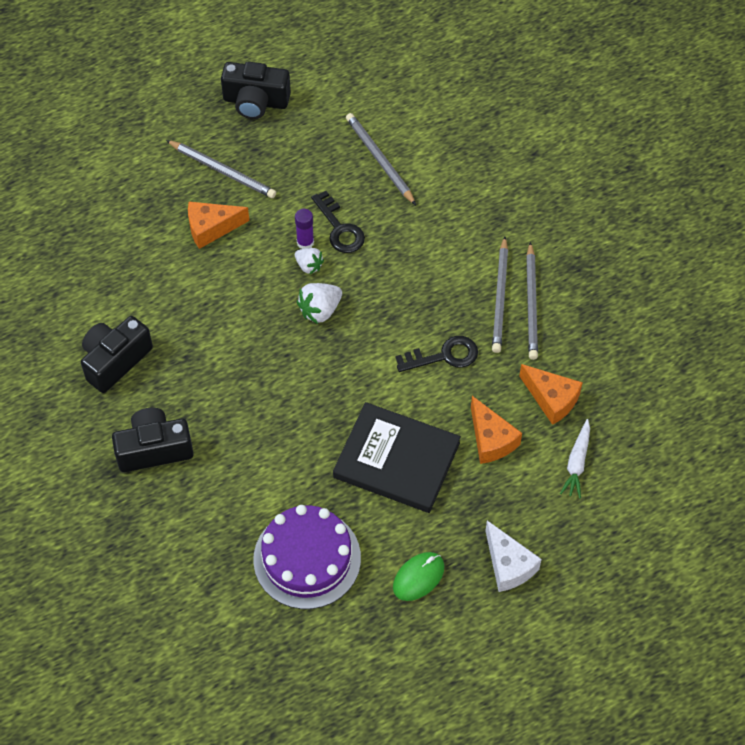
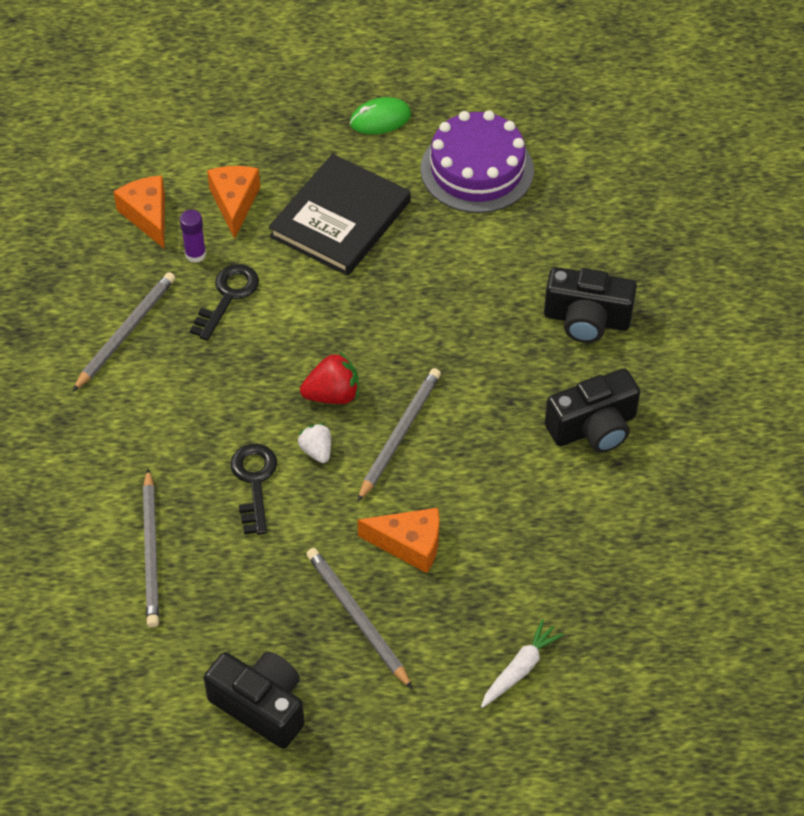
camera: 155 degrees left, 5 degrees down
purple glue stick [295,209,314,249] -> purple glue stick moved to [180,210,206,263]
white strawberry [297,283,342,324] -> red strawberry [300,352,359,404]
black book [333,402,461,513] -> black book turned 75 degrees clockwise [268,154,411,276]
black key [395,336,478,372] -> black key turned 105 degrees clockwise [190,264,259,341]
white cheese [485,521,542,592] -> none
grey pencil [526,242,538,360] -> grey pencil moved to [357,368,441,502]
white carrot [560,419,590,499] -> white carrot moved to [481,619,564,708]

